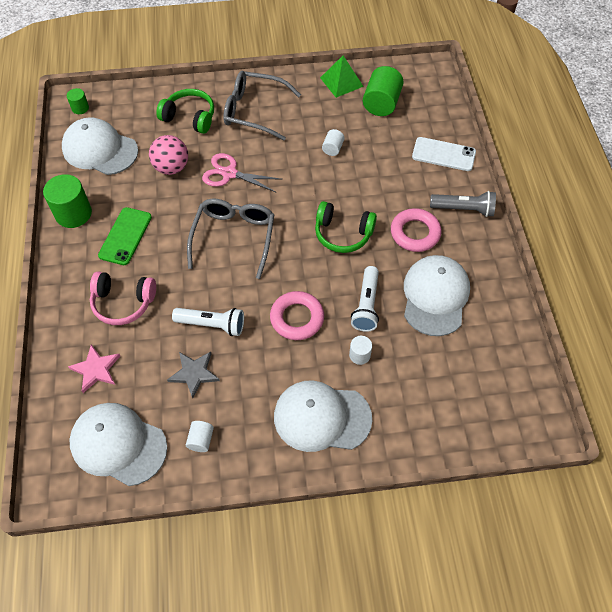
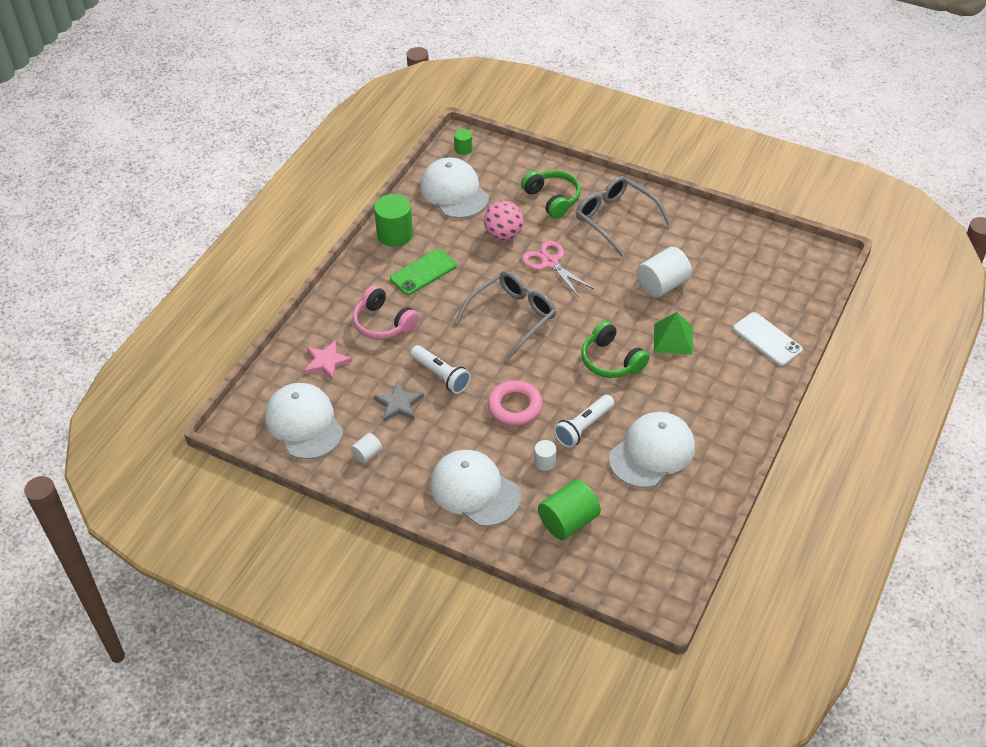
camera: 35 degrees right, 10 degrees down
green pyramid [320,56,364,98] -> green pyramid moved to [654,312,693,355]
white cylinder [322,129,344,156] -> white cylinder [637,247,692,298], size x1.92
green cylinder [363,66,403,116] -> green cylinder moved to [538,479,601,540]
pink ring [391,208,441,252] -> none
grey flashlight [430,191,496,217] -> none

